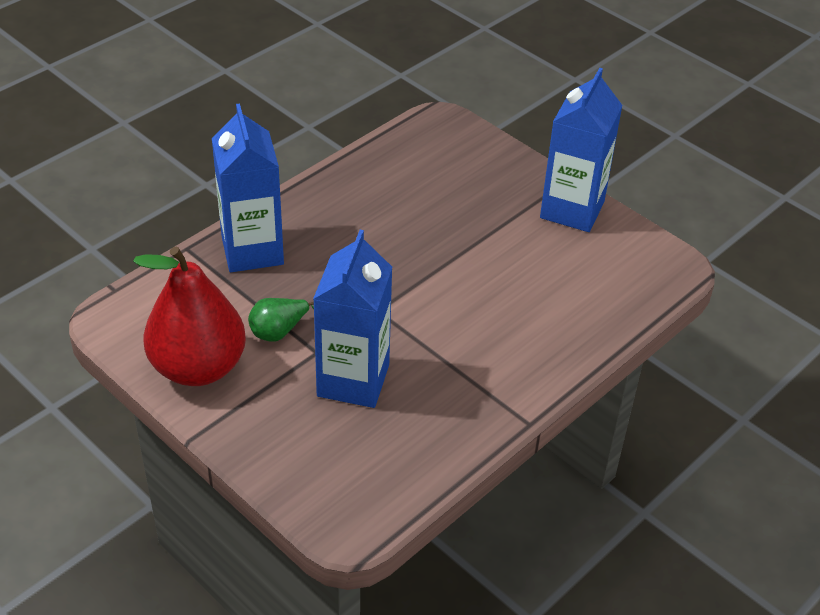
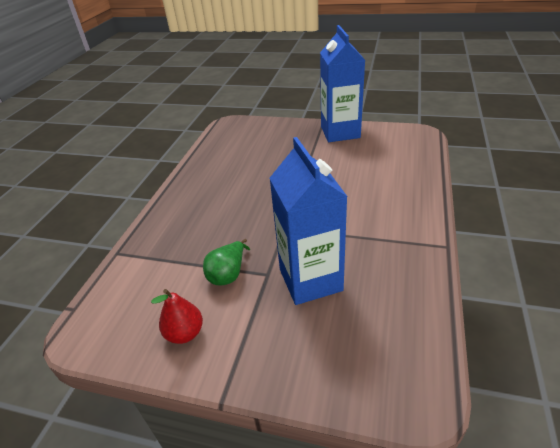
camera: 25 degrees left, 5 degrees down
red pear [133,246,246,386] -> red pear [151,289,203,344], size x0.46
blue carton [212,103,284,272] -> none

